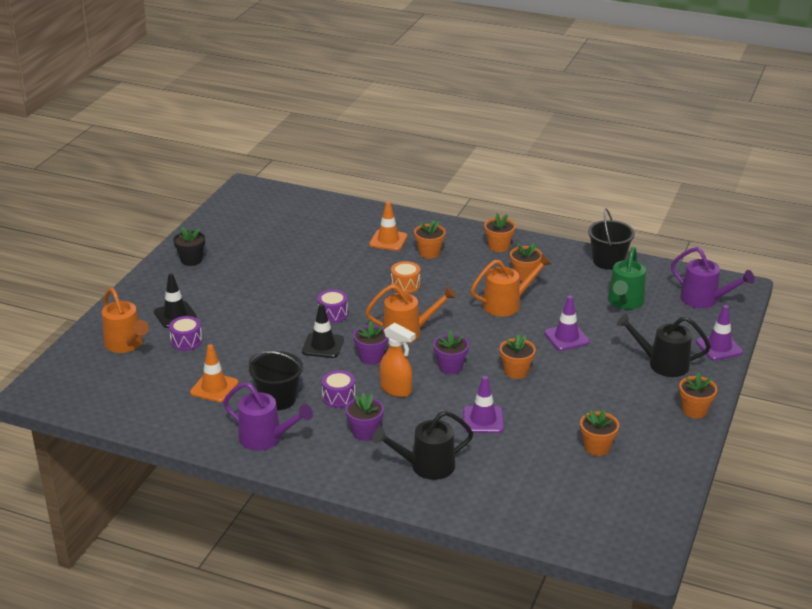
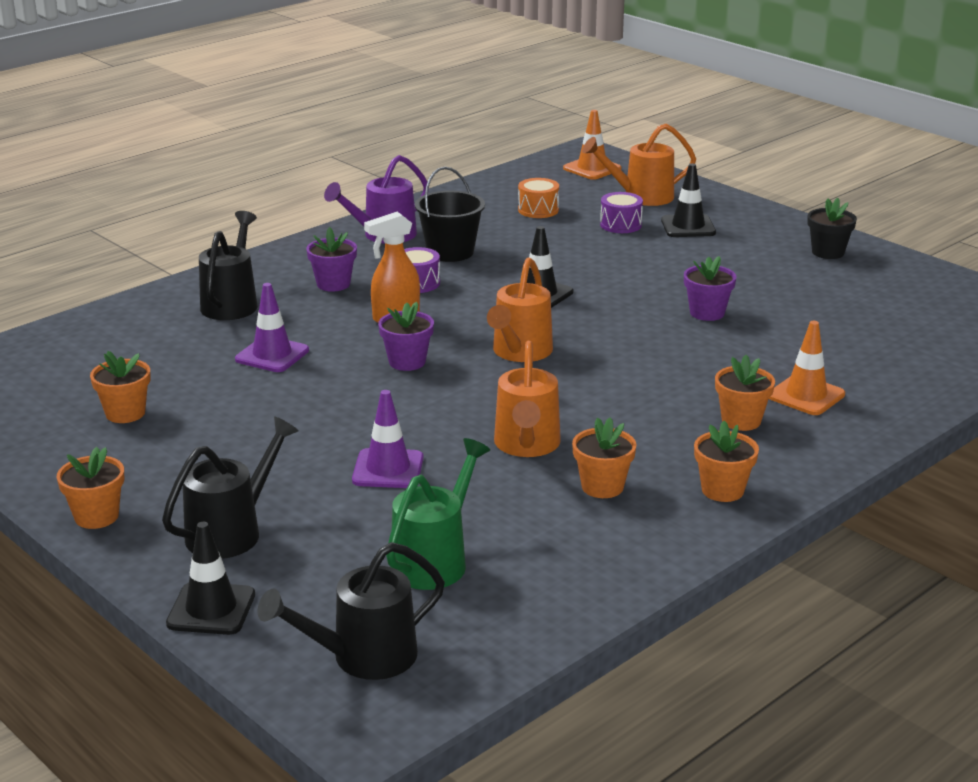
camera: 115 degrees right, 5 degrees down
orange traffic cone [190,344,238,402] -> orange traffic cone moved to [563,110,621,180]
purple drum [317,289,348,323] -> none
purple flower pot [353,321,388,365] -> purple flower pot moved to [684,256,737,321]
orange drum [391,261,420,293] -> orange drum moved to [518,178,559,218]
orange flower pot [500,334,536,379] -> none
black bucket [588,208,635,270] -> none
green watering can [608,247,646,309] -> green watering can turned 75 degrees clockwise [386,438,490,590]
purple watering can [671,247,755,308] -> black watering can [257,542,445,680]
purple traffic cone [696,305,743,360] -> black traffic cone [166,522,255,635]

